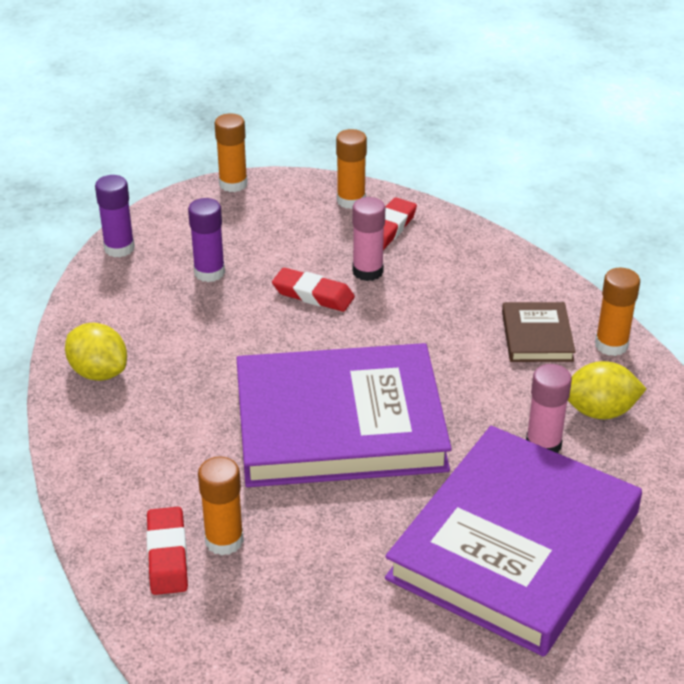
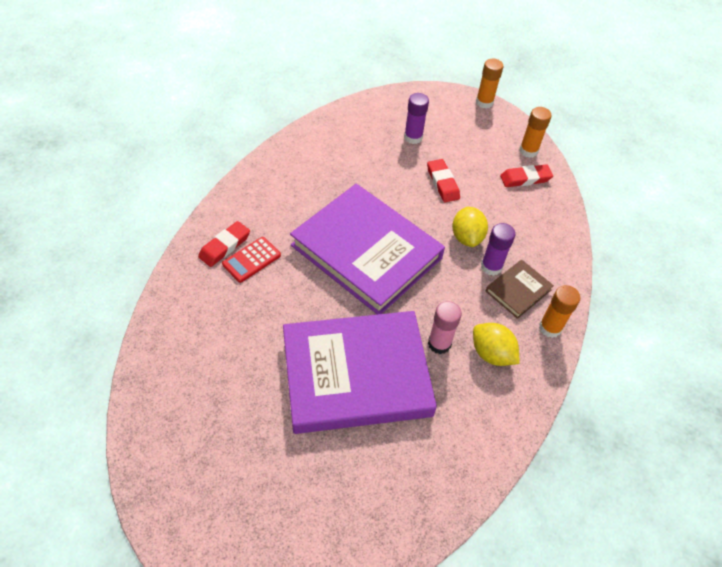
camera: 45 degrees right, 15 degrees up
yellow lemon [65,323,127,381] -> yellow lemon moved to [452,207,488,247]
purple glue stick [95,175,135,258] -> purple glue stick moved to [481,223,516,276]
orange glue stick [198,457,244,555] -> red calculator [222,237,281,283]
pink glue stick [352,197,385,281] -> none

